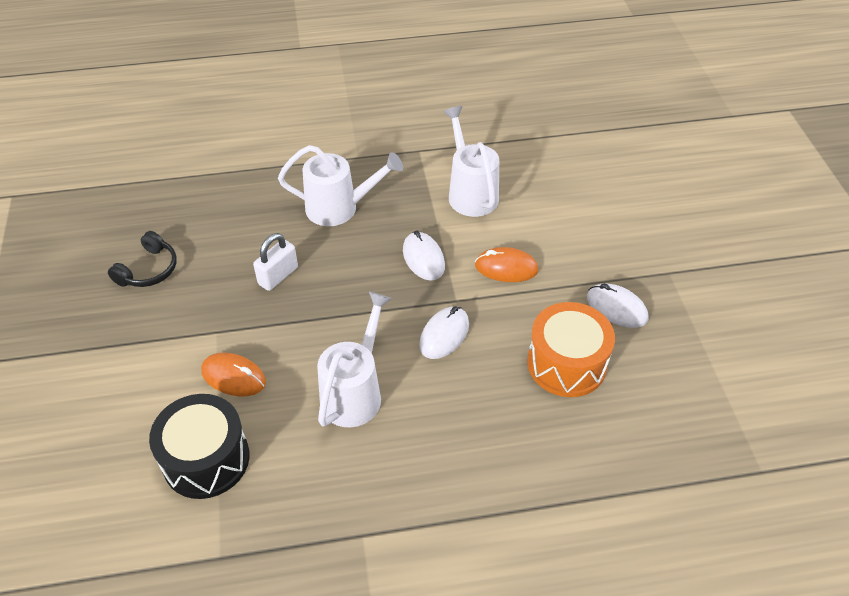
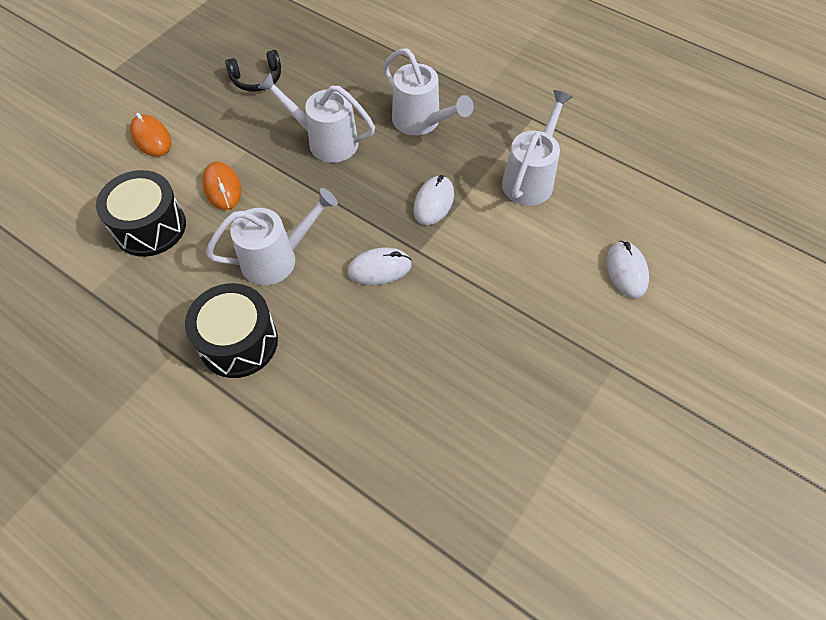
camera: 45 degrees right, 10 degrees up
white padlock [253,233,298,291] -> white watering can [258,72,375,163]
orange mouse [475,247,539,282] -> orange mouse moved to [130,113,171,157]
orange drum [527,302,615,397] -> none
white mouse [587,284,648,328] -> white mouse moved to [606,241,649,298]
none -> black drum [185,283,278,378]

